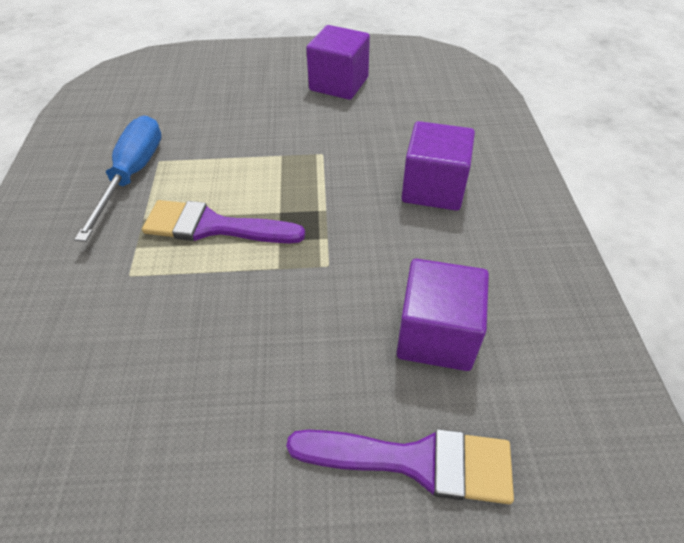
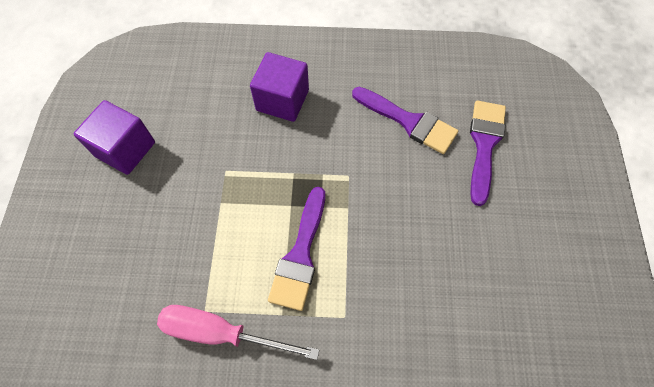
camera: 85 degrees left, 15 degrees up
blue screwdriver [74,115,162,242] -> pink screwdriver [157,305,319,360]
purple cube [396,259,489,371] -> purple brush [352,87,458,154]

